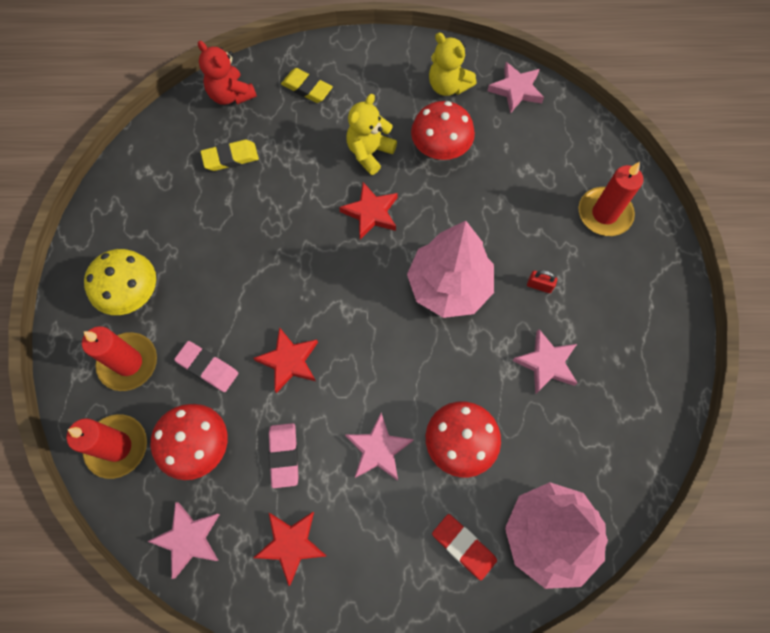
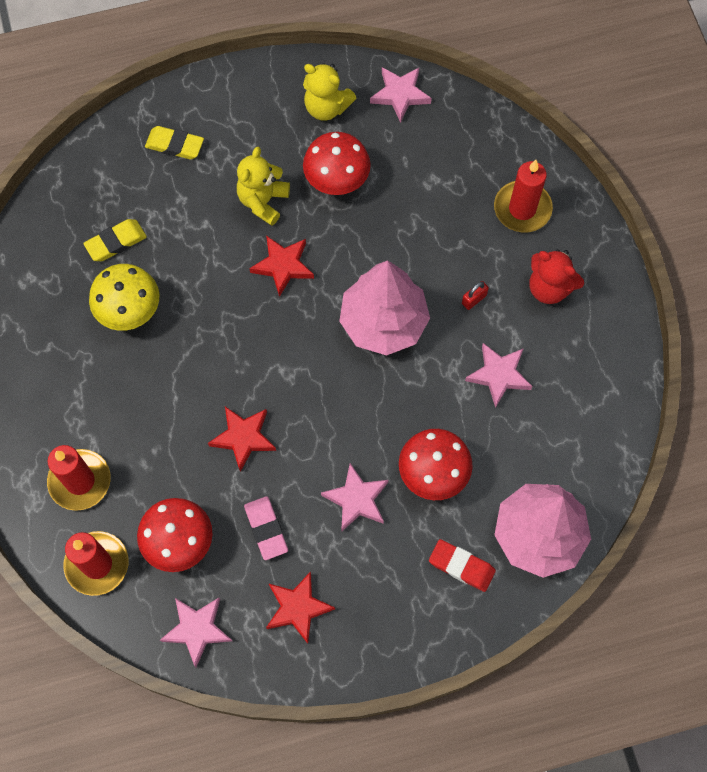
camera: 15 degrees left, 0 degrees up
yellow mushroom [84,249,156,315] -> yellow mushroom moved to [89,264,159,331]
pink eraser [174,341,238,392] -> none
red teddy bear [198,41,257,105] -> red teddy bear moved to [529,249,584,304]
red padlock [527,270,557,293] -> red padlock turned 45 degrees counterclockwise [462,281,489,310]

